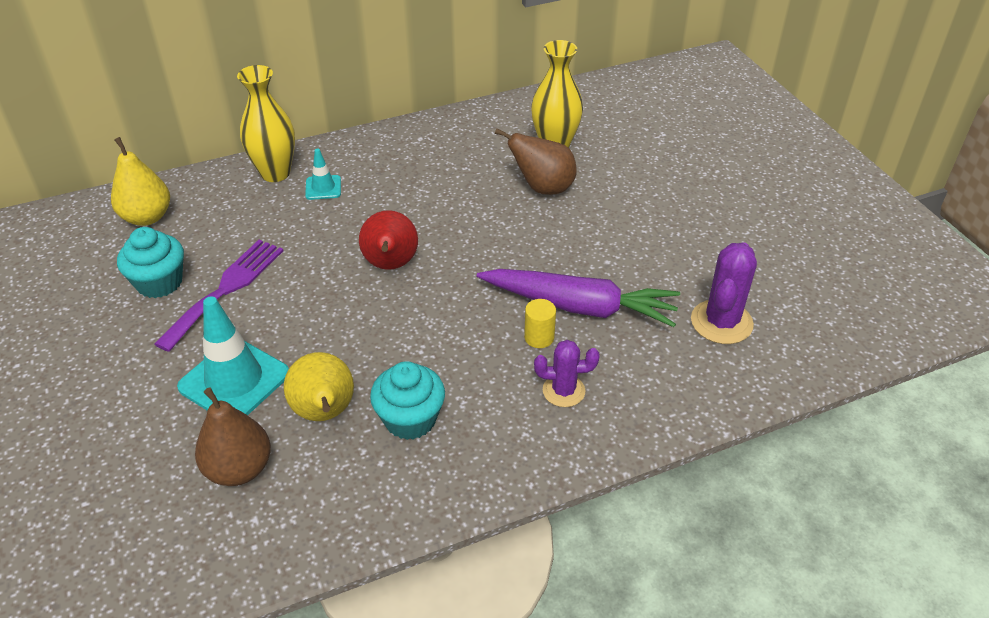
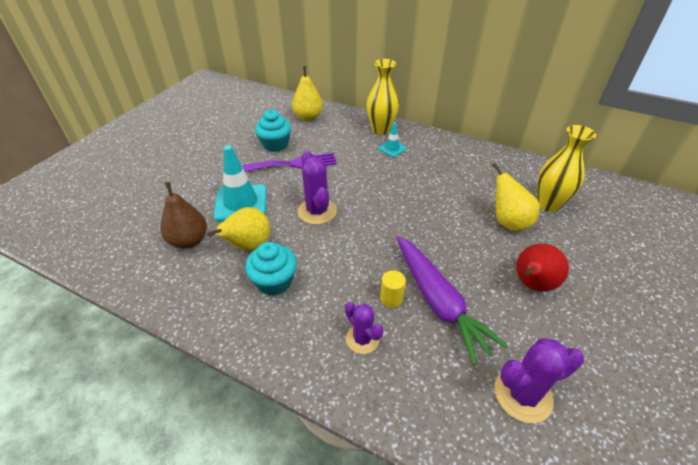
camera: 50 degrees right, 0 degrees up
red pear [359,210,418,270] -> red pear moved to [516,244,569,291]
brown pear [495,128,577,195] -> yellow pear [492,163,540,231]
none -> purple cactus [298,151,337,225]

